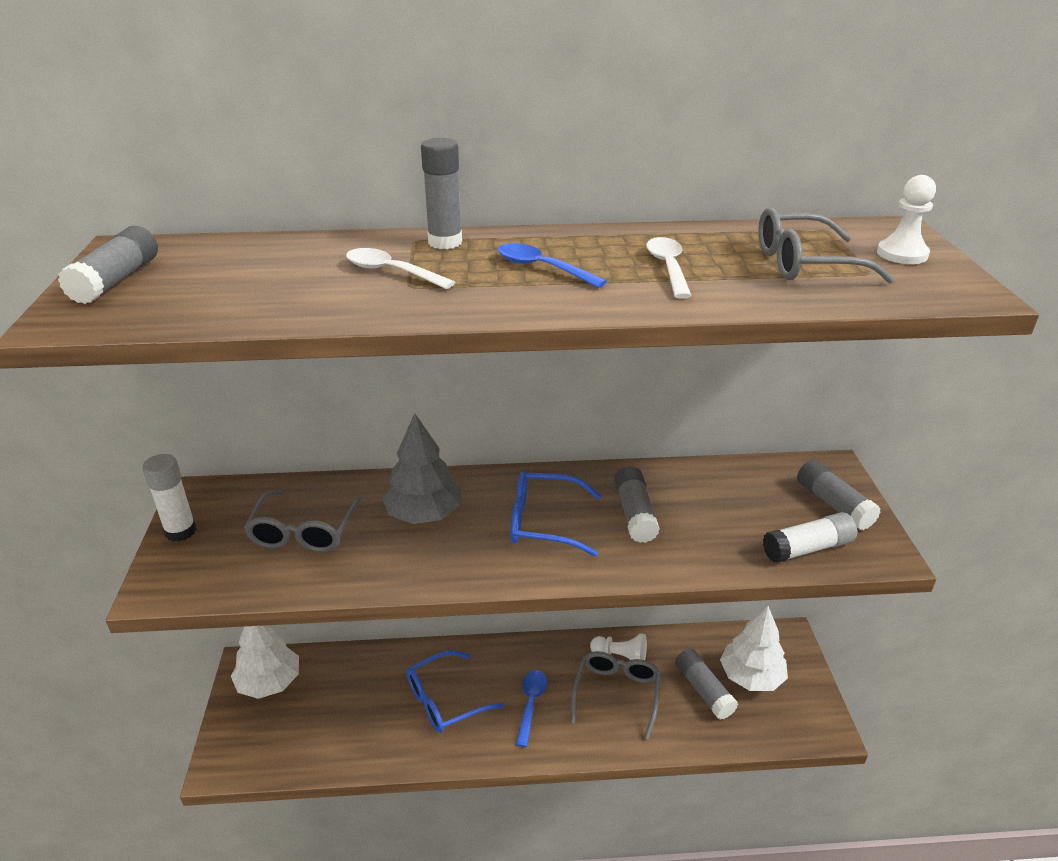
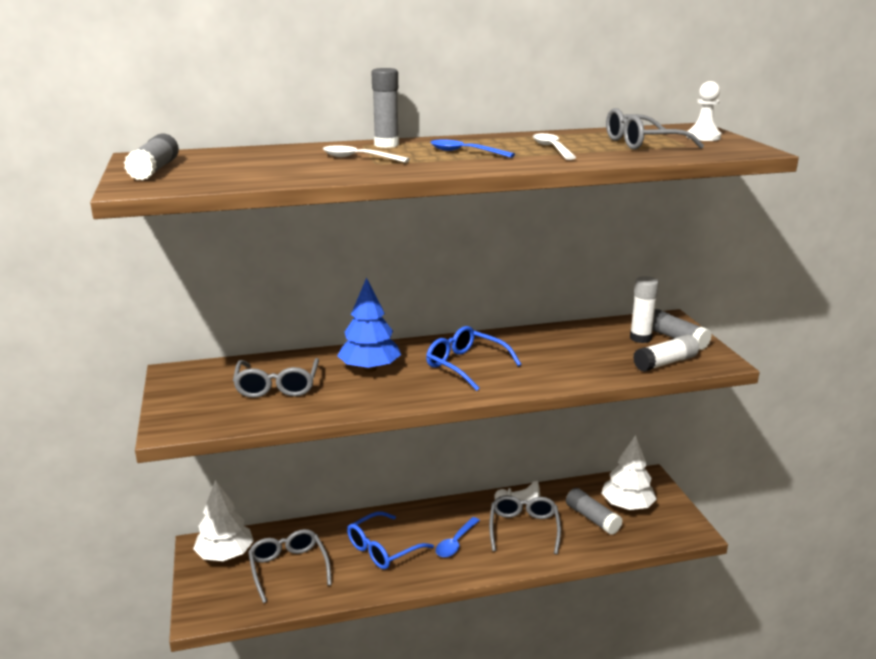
camera: 10 degrees left, 10 degrees down
white glue stick [142,454,196,542] -> white glue stick moved to [630,276,659,343]
grey tree [382,413,461,524] -> blue tree [337,277,401,372]
blue glasses [510,471,601,556] -> blue glasses turned 45 degrees clockwise [426,326,521,391]
blue spoon [516,670,547,747] -> blue spoon turned 150 degrees counterclockwise [436,517,480,558]
grey glue stick [614,466,660,543] -> none
none -> grey glasses [248,529,332,603]

